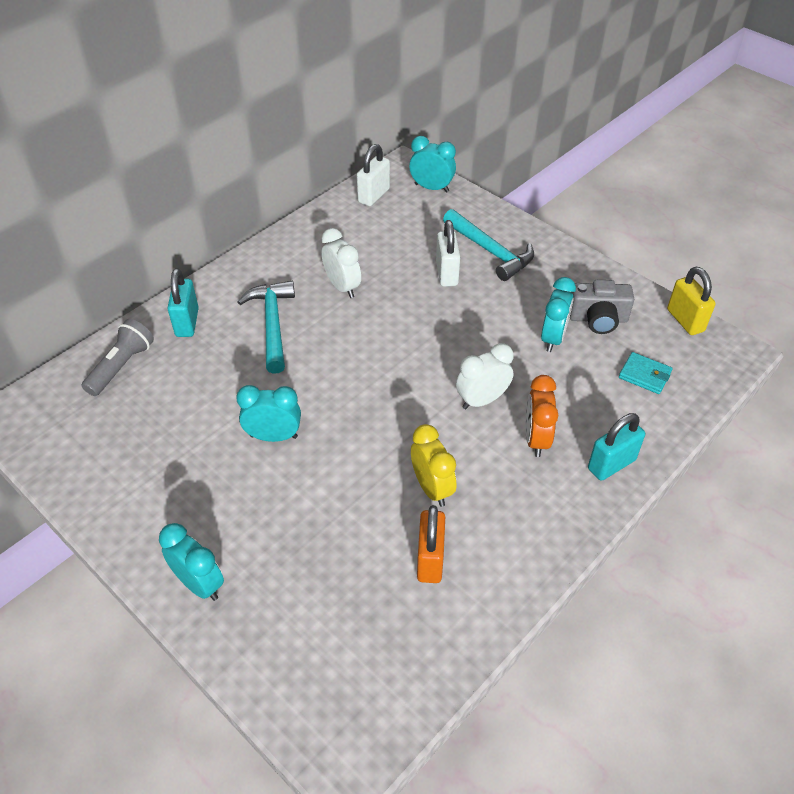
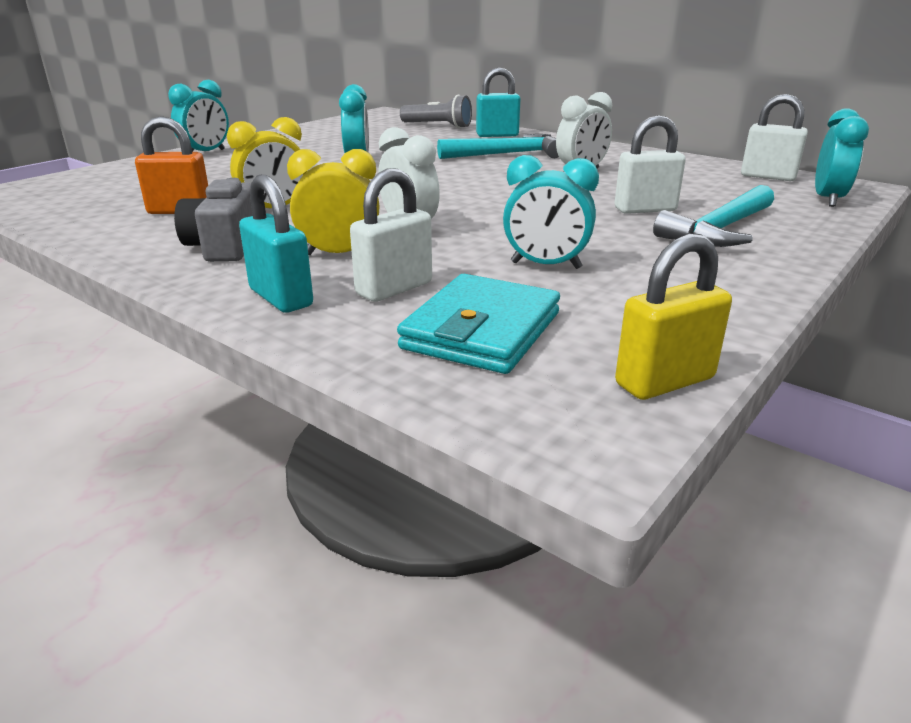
camera: 85 degrees right, 20 degrees down
orange clock [526,375,558,457] -> yellow clock [287,149,379,255]
grey camera [570,280,634,334] -> grey camera moved to [174,178,253,262]
turquoise wallet [619,352,672,394] -> turquoise wallet [397,274,560,374], size x1.72
none -> white padlock [350,168,432,302]

